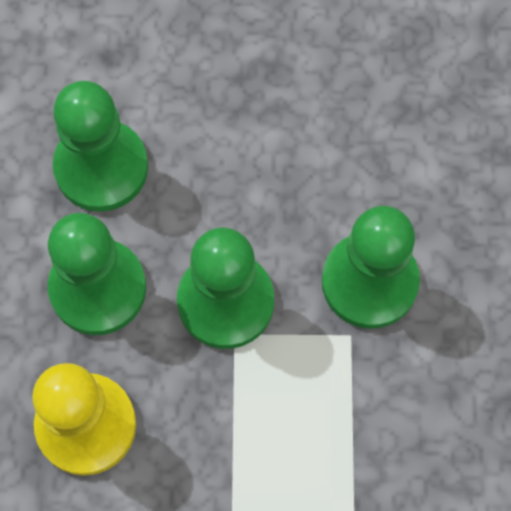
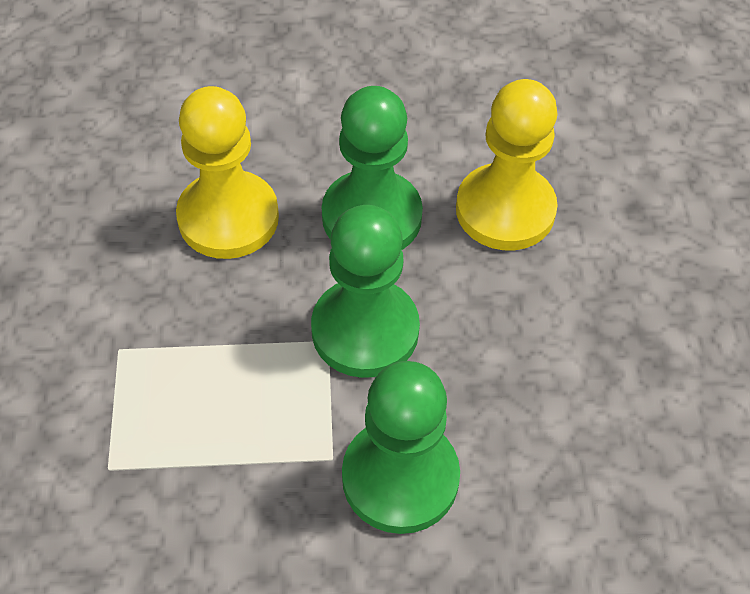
camera: 85 degrees right, 15 degrees down
green pawn [53,81,148,212] -> yellow pawn [456,79,558,250]

